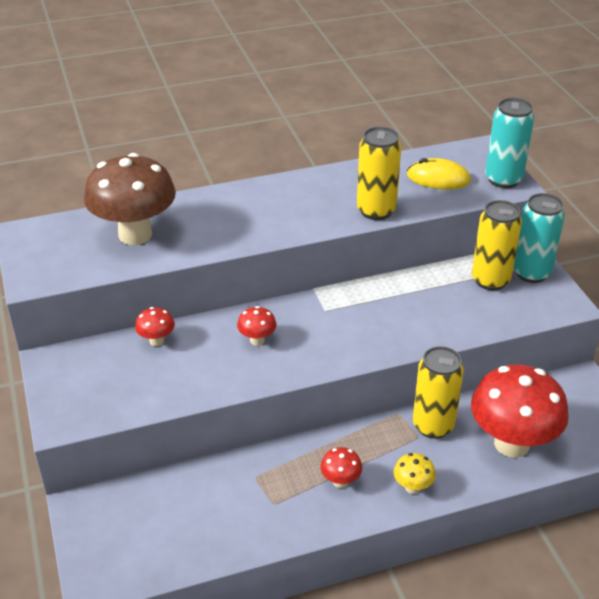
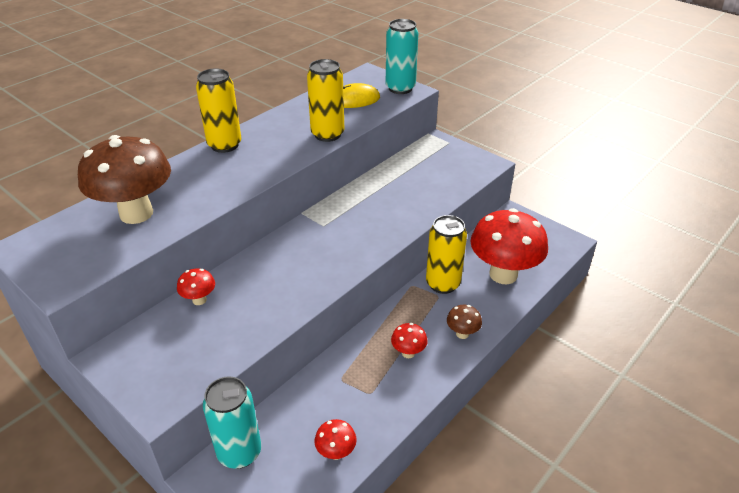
camera: 30 degrees left, 0 degrees up
red mushroom [237,306,276,346] -> red mushroom moved to [315,419,356,460]
yellow mushroom [394,453,436,494] -> brown mushroom [447,305,482,339]
yellow can [472,200,522,291] -> yellow can moved to [196,69,241,153]
turquoise can [514,193,565,283] -> turquoise can moved to [203,376,261,469]

